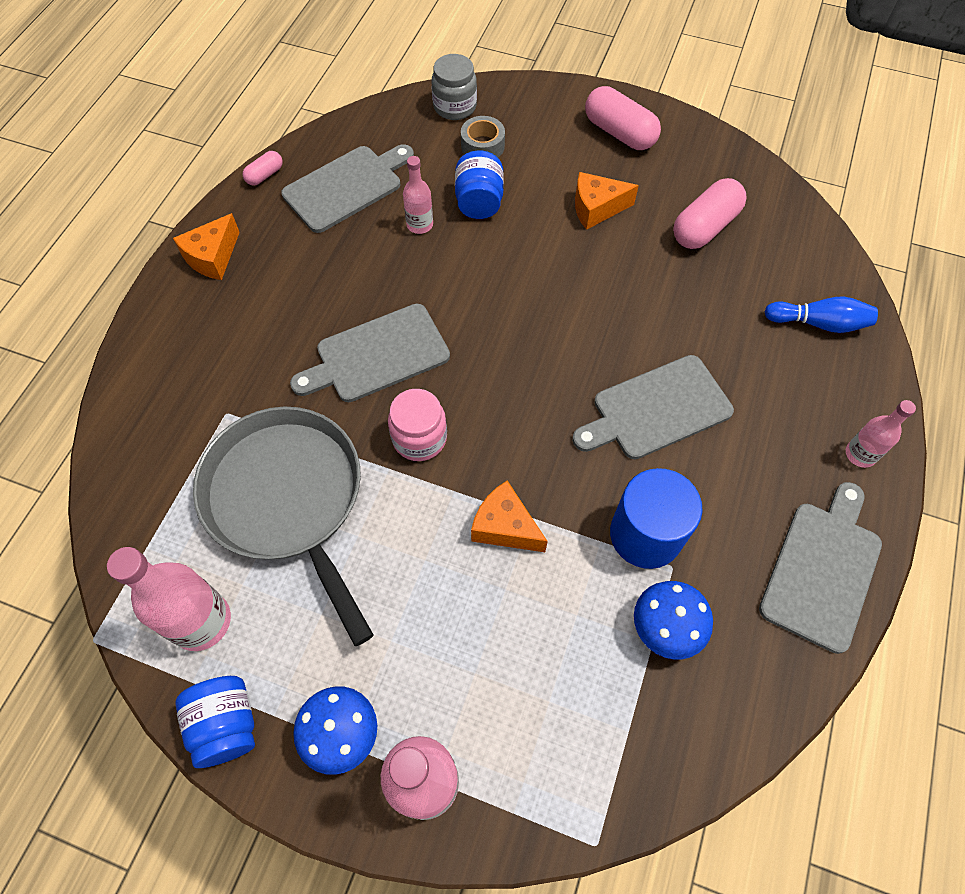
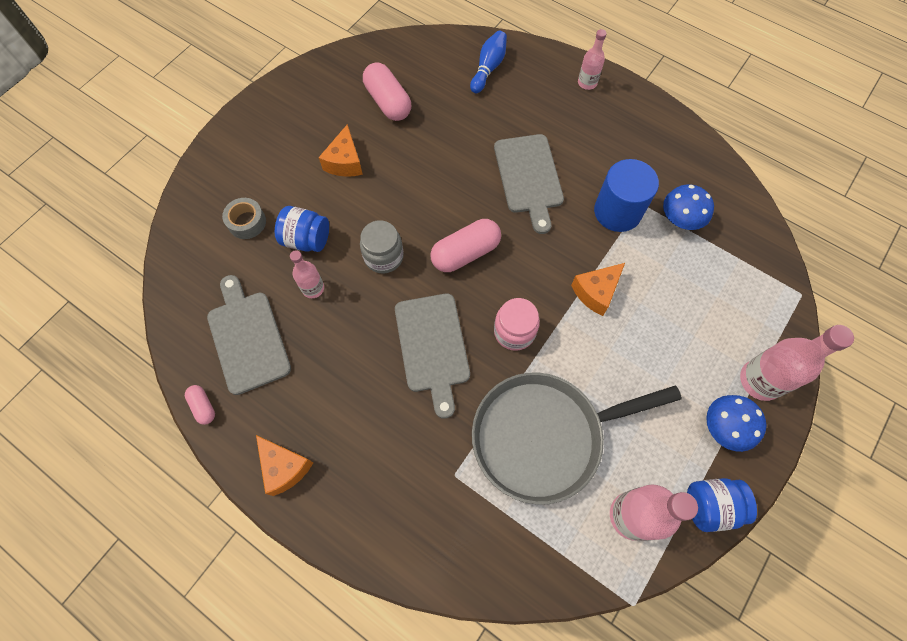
camera: 75 degrees left, 5 degrees up
grey jar [431,54,477,120] -> grey jar moved to [360,220,404,273]
pink capsule [585,86,661,150] -> pink capsule moved to [430,219,501,272]
grey cutting board [759,482,882,654] -> none

